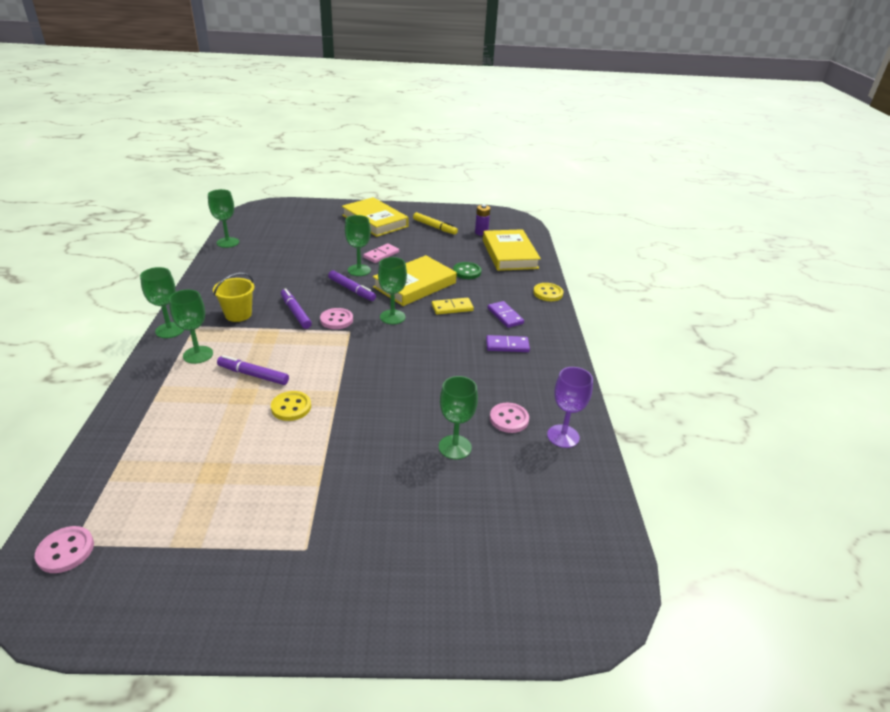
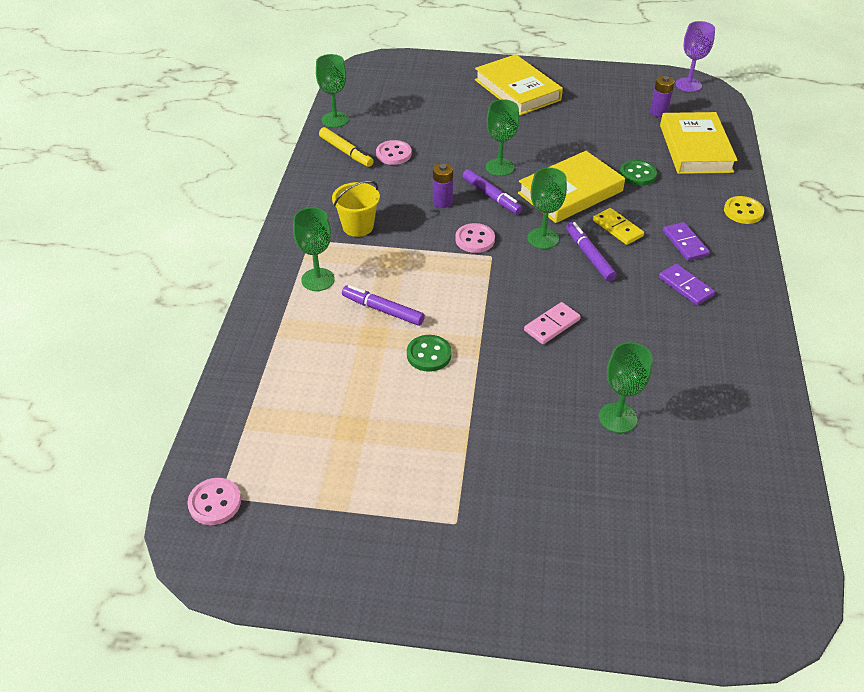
camera: 10 degrees right, 10 degrees up
green goblet [140,267,184,338] -> none
yellow button [271,391,311,421] -> green button [407,335,452,372]
purple marker [281,288,312,329] -> purple marker moved to [566,222,617,281]
pink domino [363,244,399,263] -> pink domino moved to [524,302,581,344]
yellow marker [413,212,458,235] -> yellow marker moved to [319,127,374,167]
yellow domino [432,298,474,314] -> yellow domino turned 60 degrees clockwise [593,208,644,245]
purple domino [486,335,530,352] -> purple domino turned 45 degrees clockwise [659,264,715,305]
pink button [490,403,529,433] -> pink button moved to [376,140,412,165]
purple goblet [547,367,593,448] -> purple goblet moved to [676,21,715,92]
none -> purple battery [433,163,453,208]

